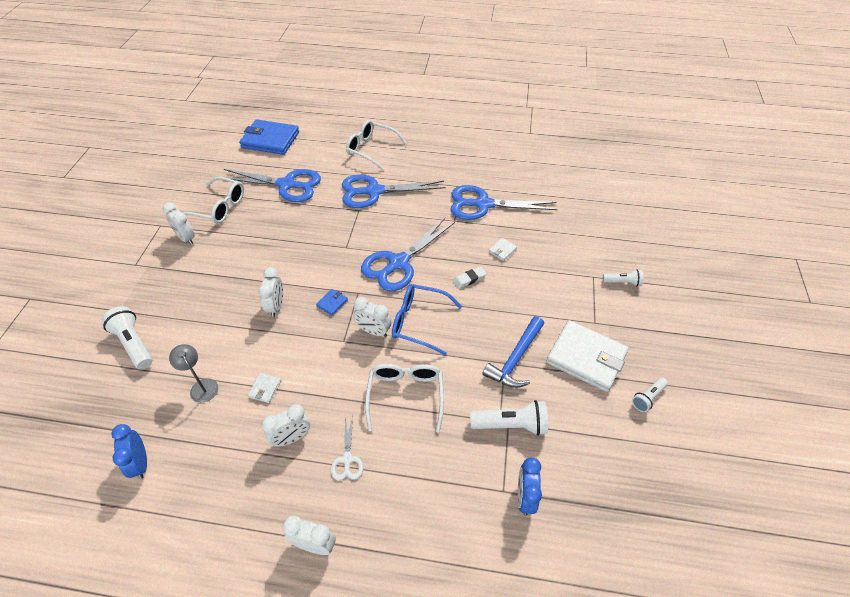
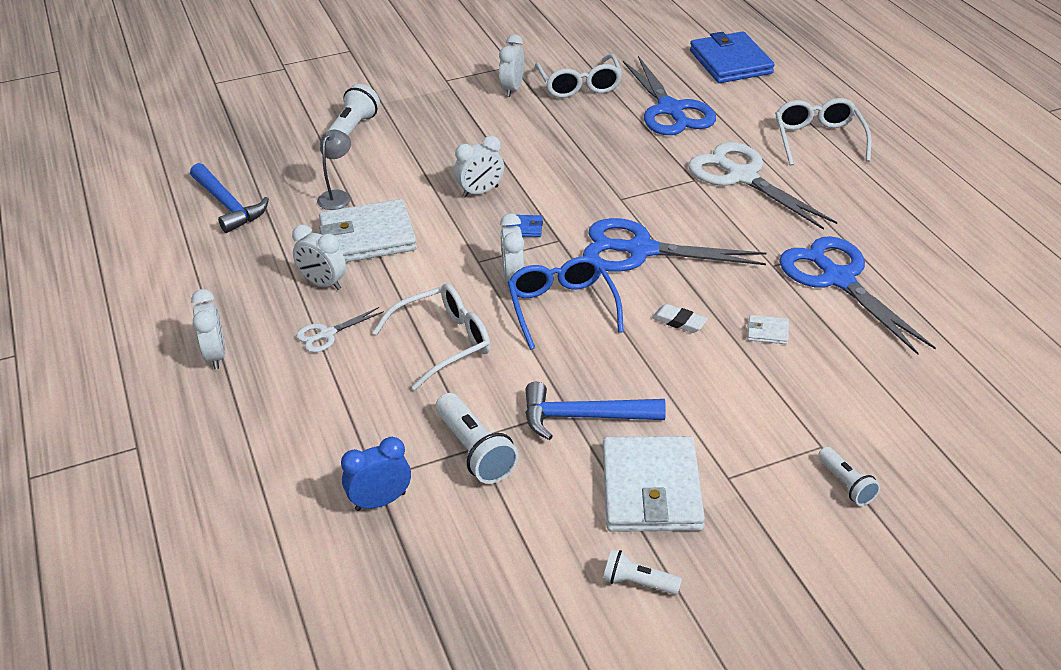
camera: 60 degrees right, 10 degrees down
blue clock [111,424,147,479] -> blue hammer [190,163,269,233]
white wallet [248,373,281,403] -> white wallet [319,199,417,262], size x2.46
blue scissors [342,175,446,208] -> white scissors [688,142,837,230]

